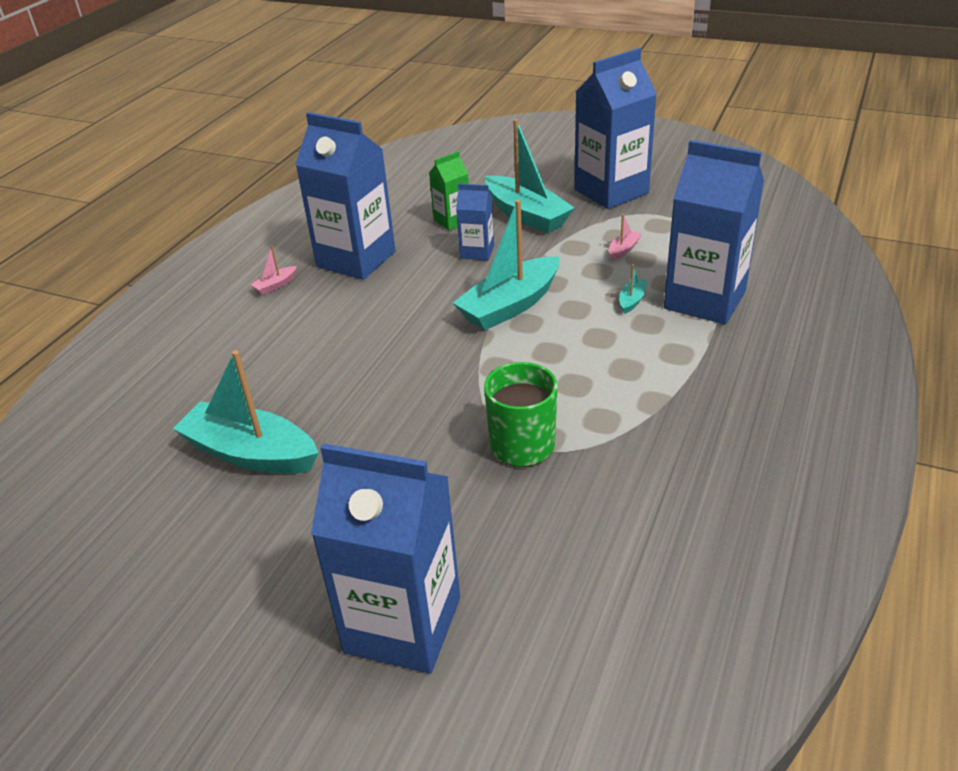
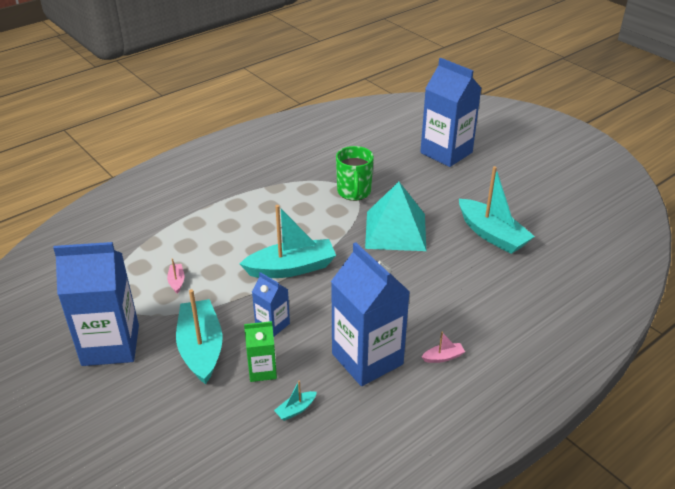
camera: 155 degrees left, 0 degrees up
pink boat [609,214,642,260] -> pink boat turned 105 degrees clockwise [167,259,185,294]
turquoise boat [619,264,648,314] -> turquoise boat moved to [274,380,317,421]
blue carton [664,140,764,324] -> none
none -> turquoise pyramid [365,182,426,251]

